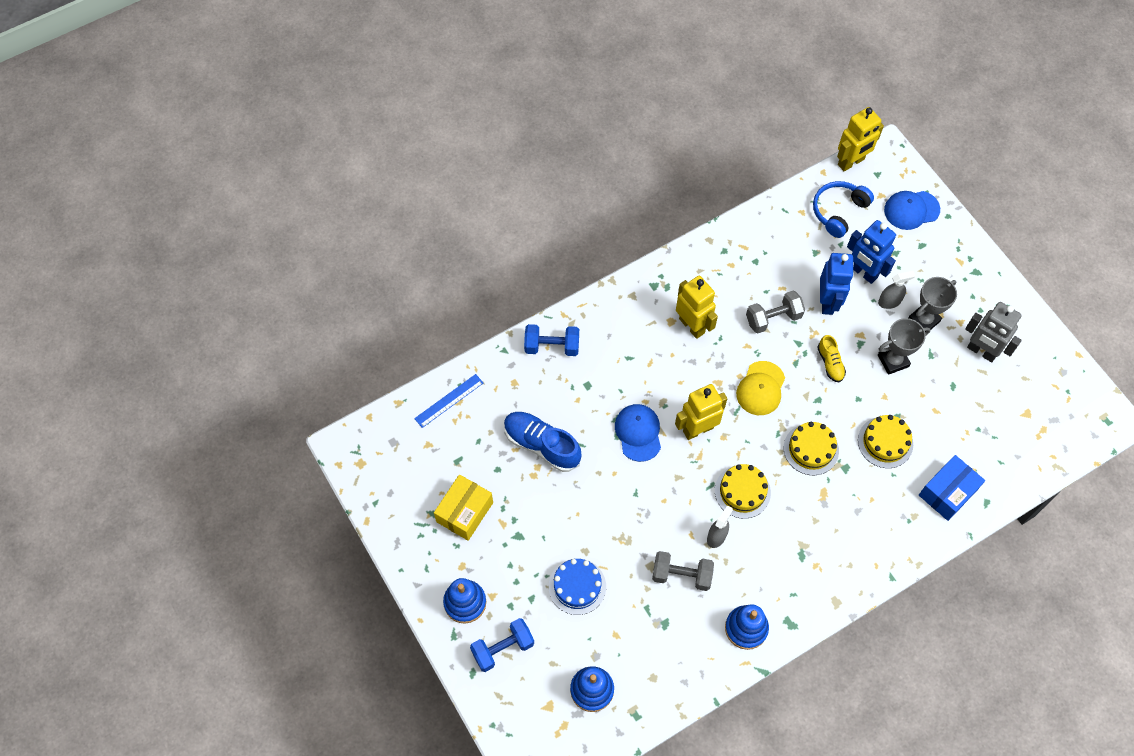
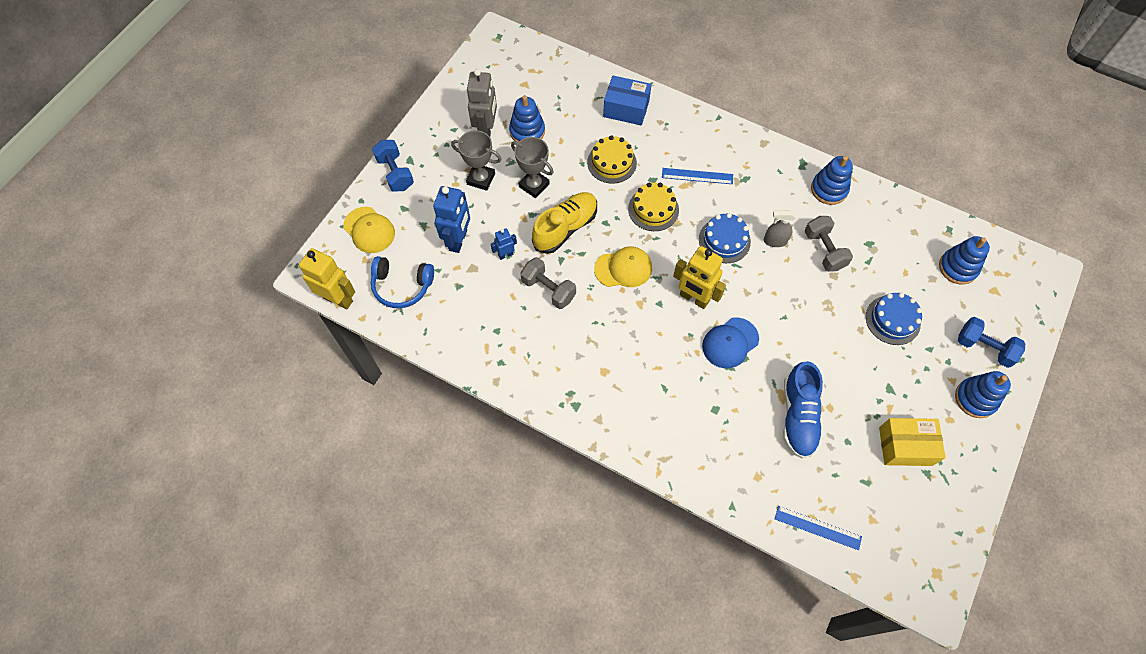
camera: 120 degrees left, 0 degrees up
blue dumbbell [524,324,579,356] -> blue dumbbell moved to [372,140,414,192]
yellow robot [676,276,718,339] -> none
yellow cake [715,464,771,519] -> blue cake [699,213,751,263]
yellow shoe [817,335,846,382] -> yellow shoe [532,192,597,254], size x1.82
blue robot [820,253,854,315] -> blue robot [491,228,517,260], size x0.52
grey spray bottle [878,271,915,309] -> none
blue cap [884,191,940,230] -> yellow cap [343,207,395,253]
none -> blue stacking toy [509,95,545,142]
none -> blue ruler [662,168,733,184]

